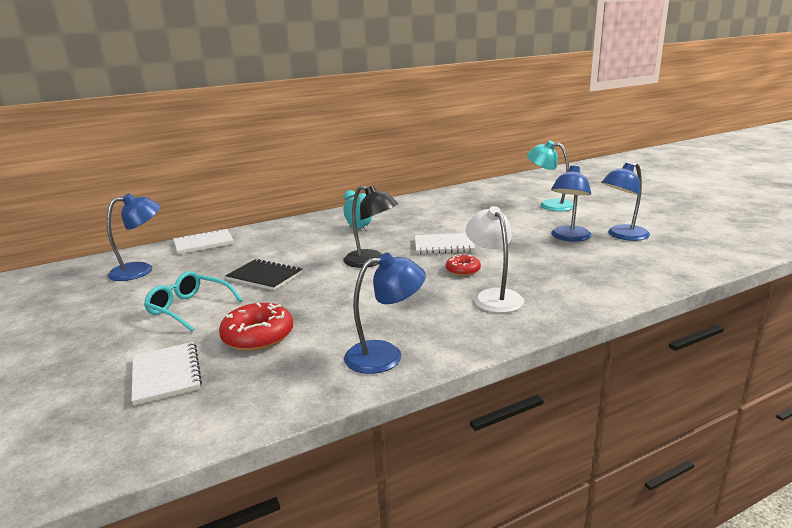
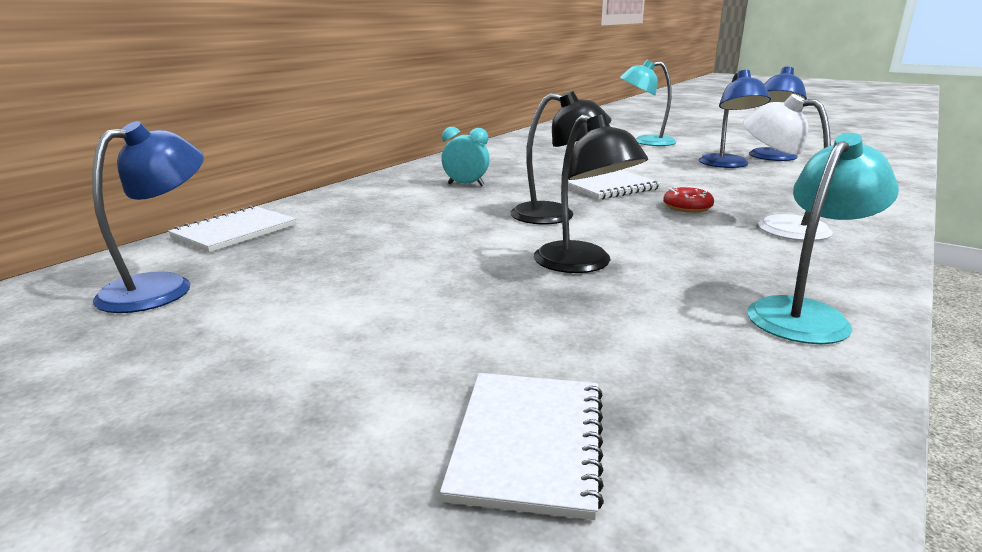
camera: 30 degrees left, 0 degrees up
white notebook [131,342,202,406] -> white notebook turned 60 degrees clockwise [440,373,604,520]
turquoise glasses [144,271,243,331] -> none
red donut [219,303,293,351] -> none
black notebook [225,259,303,290] -> none
blue lamp [344,253,426,374] -> turquoise lamp [747,133,899,344]
none -> black lamp [534,114,648,273]

